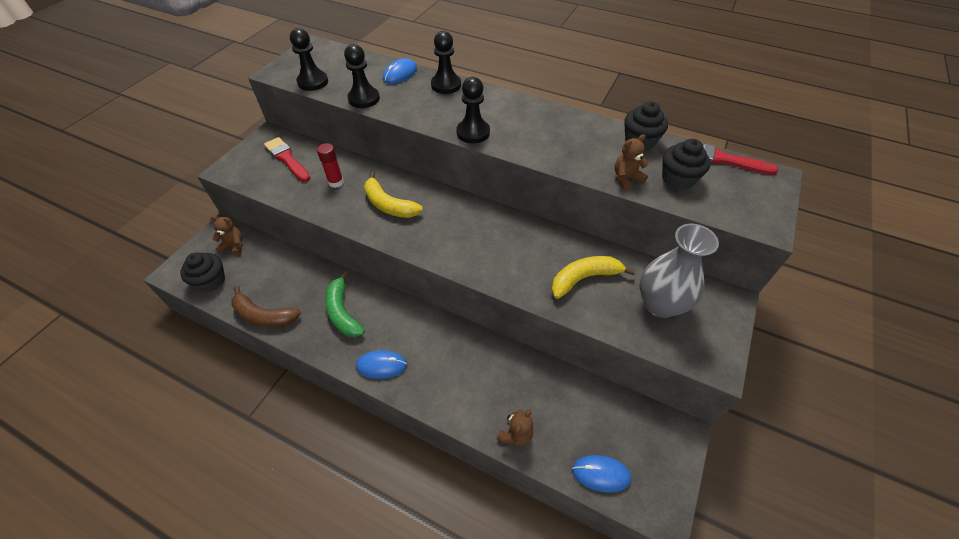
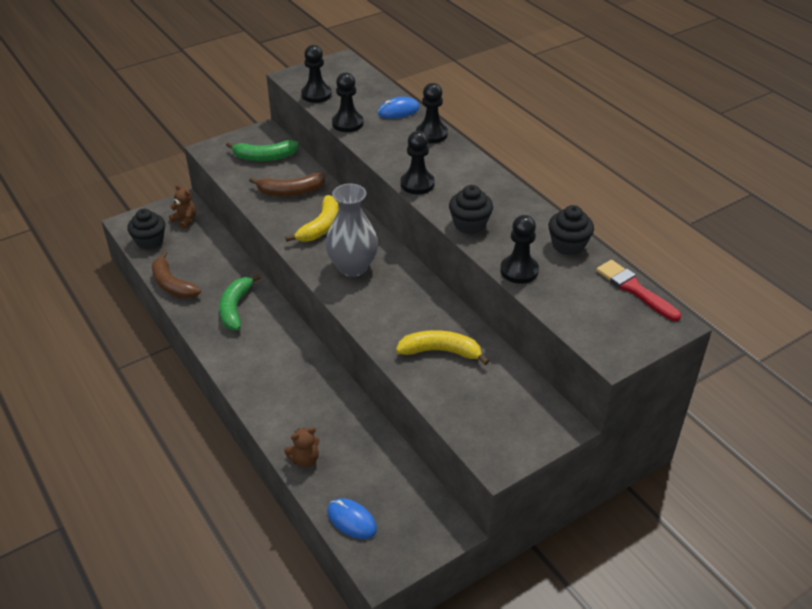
camera: 30 degrees right, 10 degrees down
red brush [264,137,310,182] -> green banana [226,140,299,161]
red glue stick [317,143,344,188] -> brown banana [249,173,326,196]
blue mouse [356,350,407,379] -> none
yellow banana [364,172,423,218] -> yellow banana turned 135 degrees counterclockwise [285,195,339,242]
brown teddy bear [615,134,649,191] -> black pawn [500,215,539,284]
grey vase [640,224,719,318] -> grey vase moved to [325,183,378,277]
black cupcake [662,139,711,190] -> black cupcake moved to [449,185,493,234]

